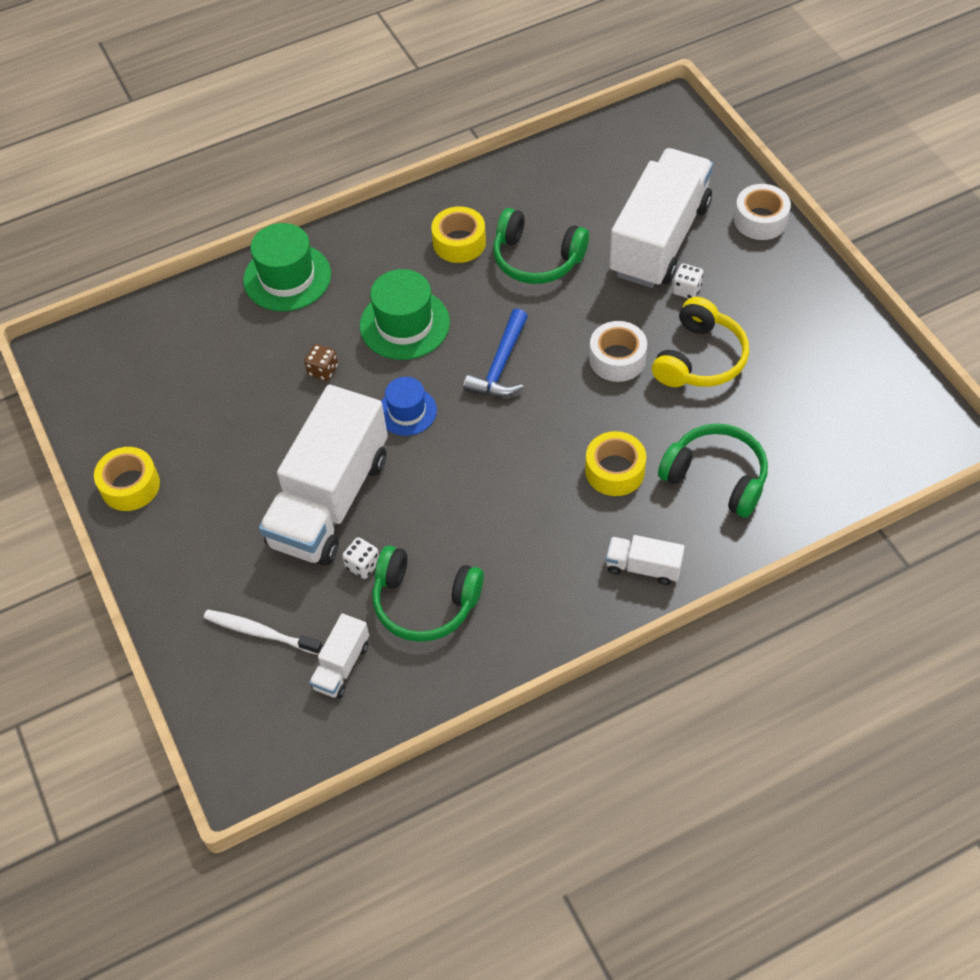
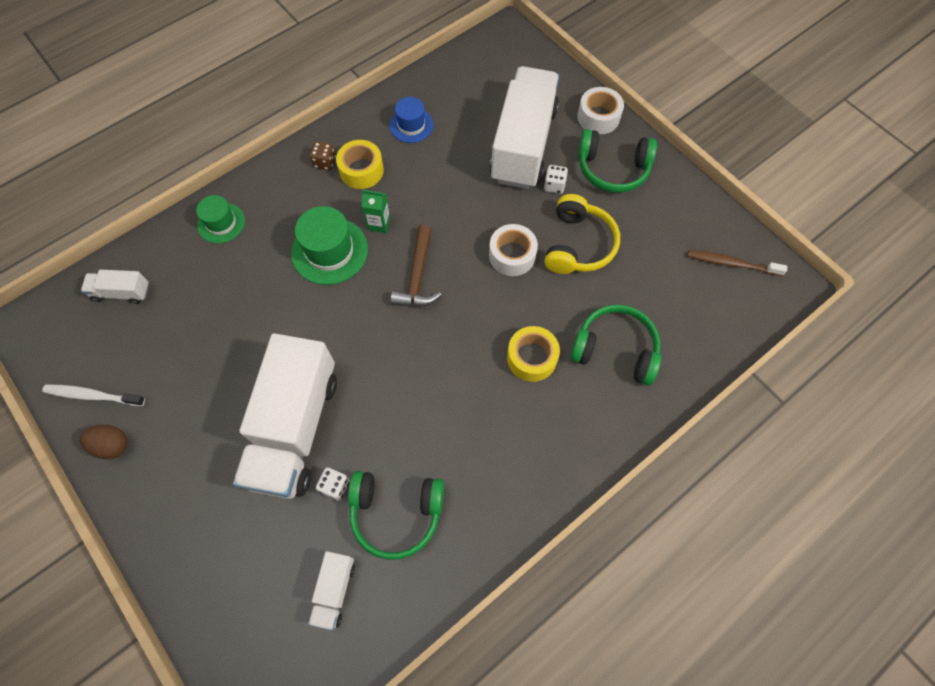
camera: 15 degrees left, 10 degrees up
yellow tape [94,447,160,511] -> brown egg [80,425,128,459]
white toothbrush [204,610,323,655] -> white toothbrush moved to [42,384,145,406]
green hat [243,223,331,311] -> green hat [196,195,245,243], size x0.63
brown dice [304,344,338,381] -> brown dice moved to [310,142,336,170]
blue hat [381,377,437,436] -> blue hat moved to [389,97,434,143]
blue hammer [463,309,528,397] -> brown hammer [391,225,441,307]
green headphones [493,208,589,284] -> green headphones moved to [578,129,657,193]
white truck [606,535,685,585] -> white truck moved to [81,270,149,304]
none -> green carton [362,190,391,233]
none -> brown toothbrush [687,250,787,276]

